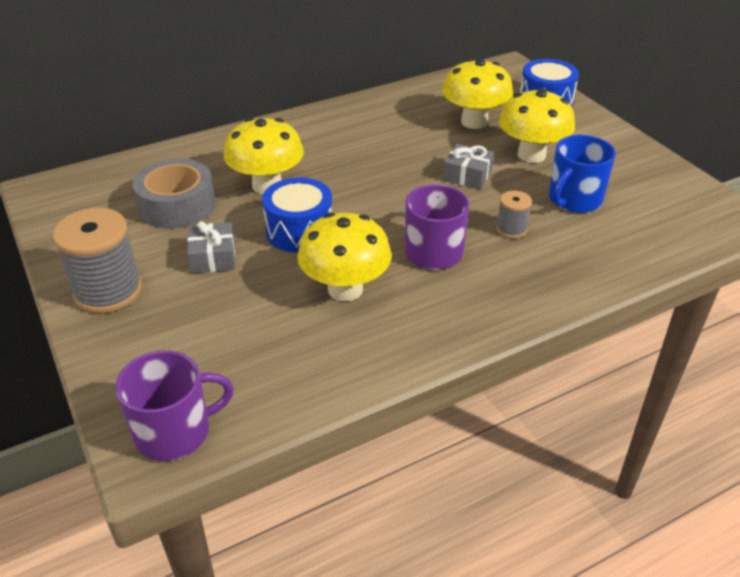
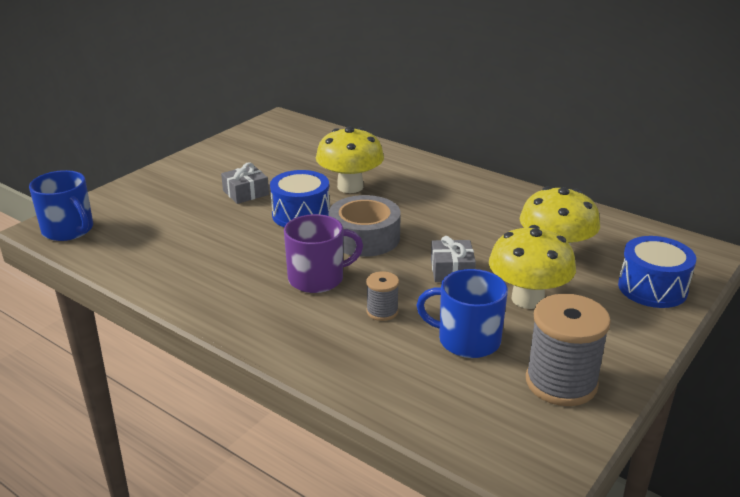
camera: 65 degrees right, 10 degrees down
grey spool [53,208,142,314] -> grey spool moved to [526,294,611,406]
purple mug [116,350,234,461] -> blue mug [29,170,93,241]
grey tape [133,159,216,229] -> grey tape moved to [329,195,401,257]
yellow mushroom [297,212,392,301] -> none

